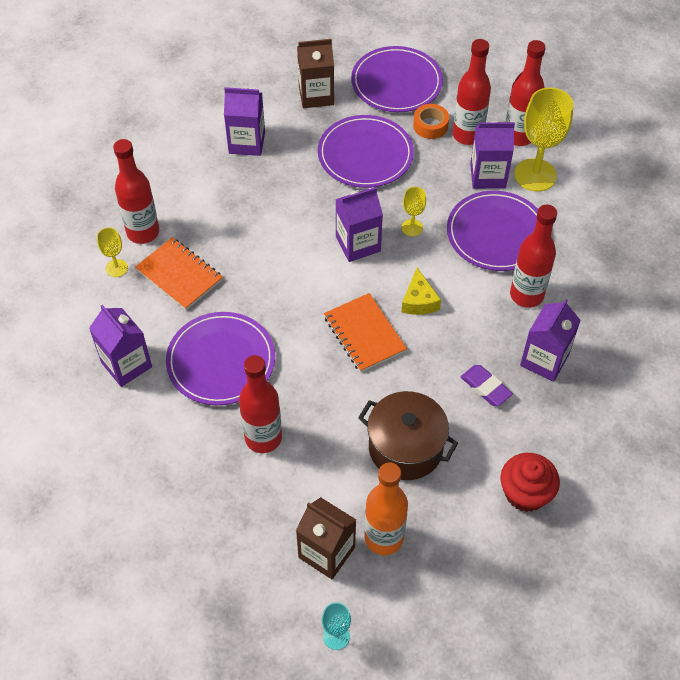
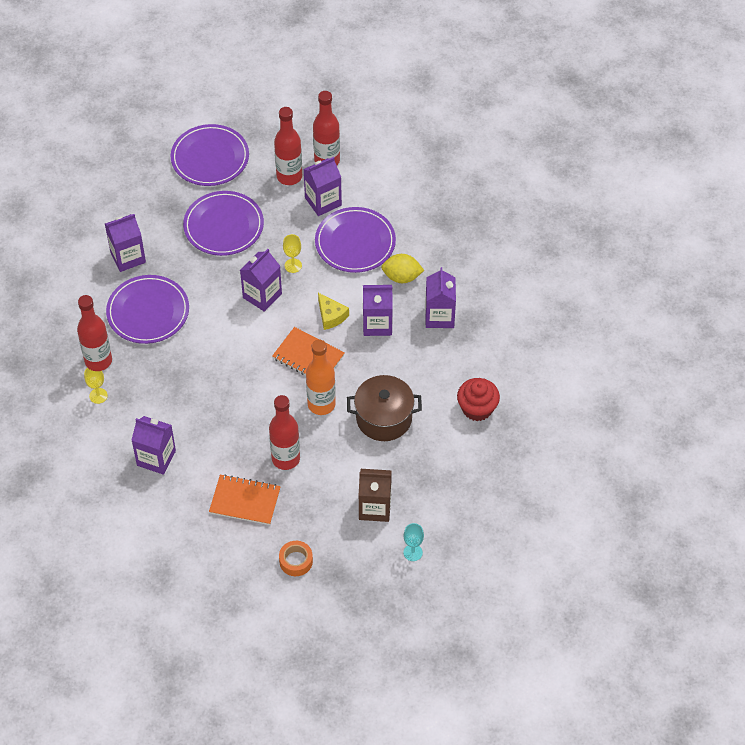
camera: 30 degrees left, 0 degrees up
orange notebook [135,237,223,310] -> orange notebook moved to [209,474,281,525]
purple plate [166,312,275,405] -> purple plate moved to [106,275,189,344]
brown carton [297,39,334,108] -> none
orange bottle [364,462,408,555] -> orange bottle moved to [306,340,336,415]
orange tape [413,104,449,139] -> orange tape moved to [279,541,313,576]
purple eraser [461,365,513,406] -> none
red bottle [510,205,557,308] -> yellow lemon [381,254,424,283]
yellow goblet [514,87,573,192] -> none
none -> purple carton [363,285,393,336]

